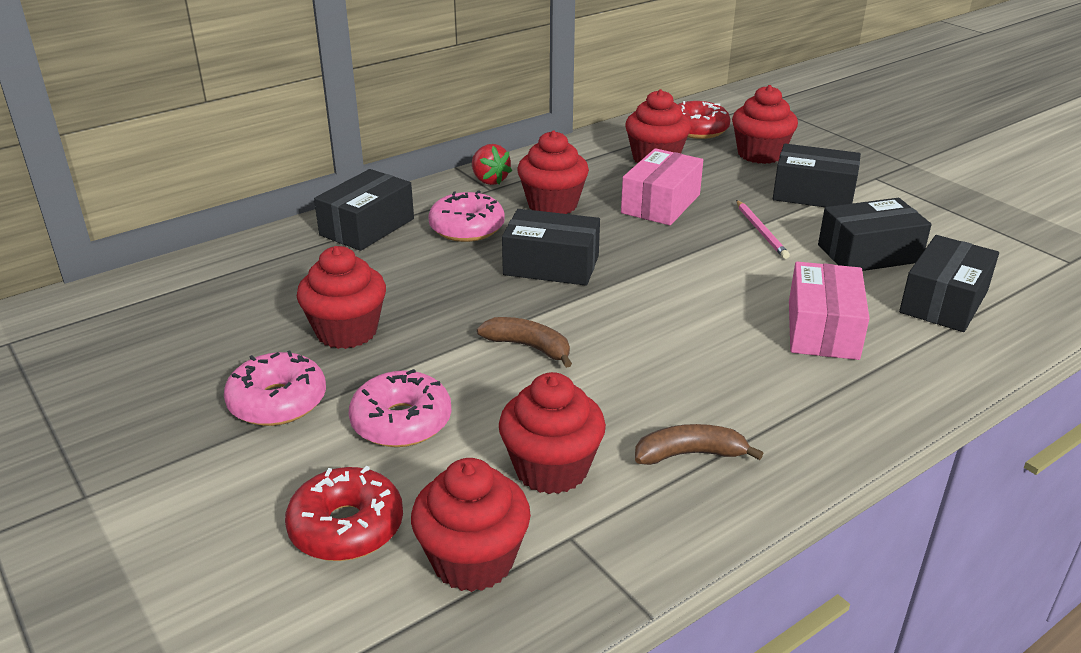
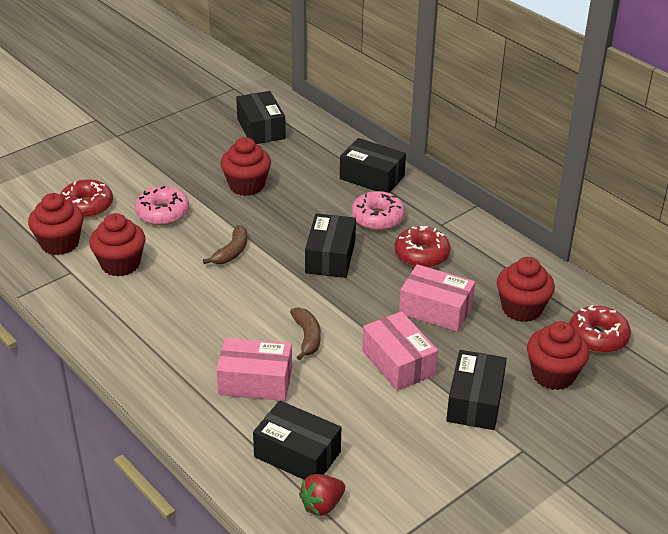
camera: 85 degrees right, 5 degrees up
pink donut [224,351,326,426] -> none
red strawberry [472,144,512,185] -> red strawberry moved to [299,474,345,516]
red cupcake [517,131,589,214] -> red donut [394,226,451,268]
brown banana [635,424,763,465] -> brown banana moved to [290,307,321,360]
pink pencil [736,200,790,259] -> pink box [362,311,438,391]
black box [818,198,932,271] -> black box moved to [236,91,286,144]

